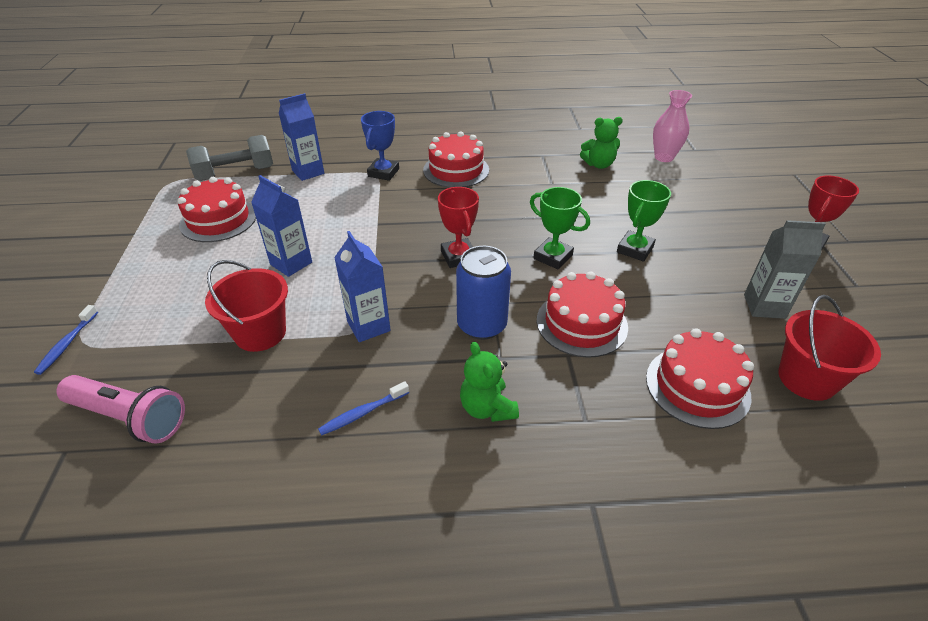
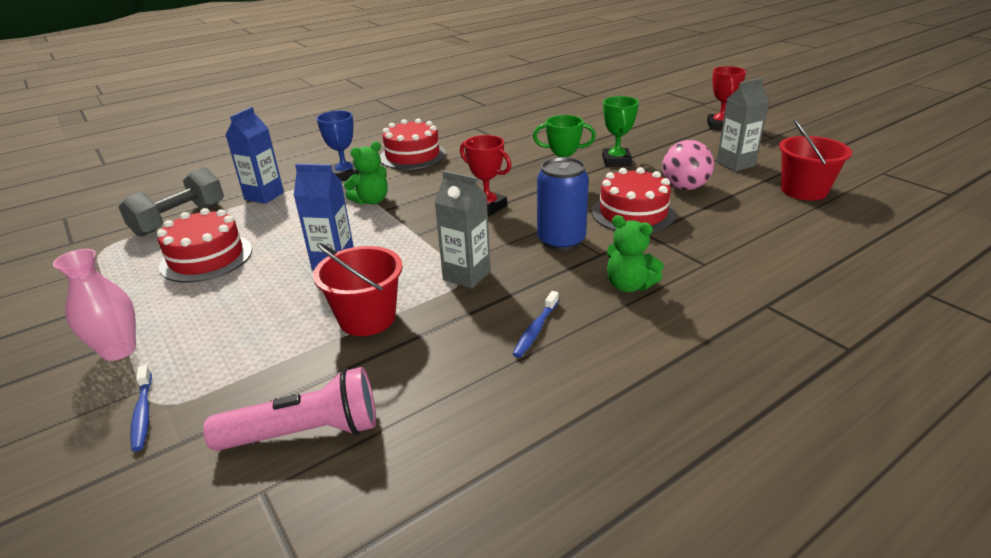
camera: 30 degrees left, 10 degrees down
blue carton [334,231,391,342] -> grey carton [435,171,491,289]
green teddy bear [580,117,623,169] -> green teddy bear moved to [344,142,388,205]
red cake [646,329,754,429] -> none
pink vase [653,90,692,162] -> pink vase moved to [53,249,136,361]
none -> pink ball [662,140,714,190]

